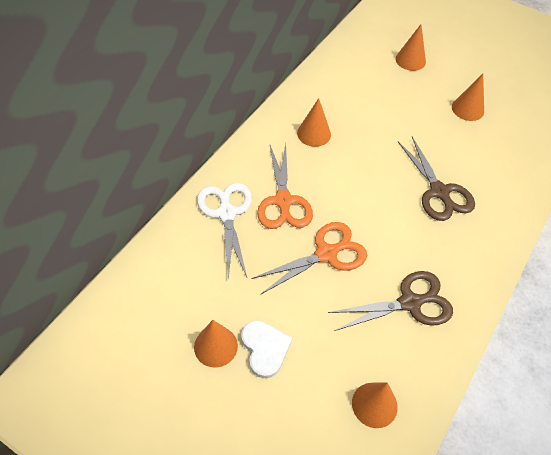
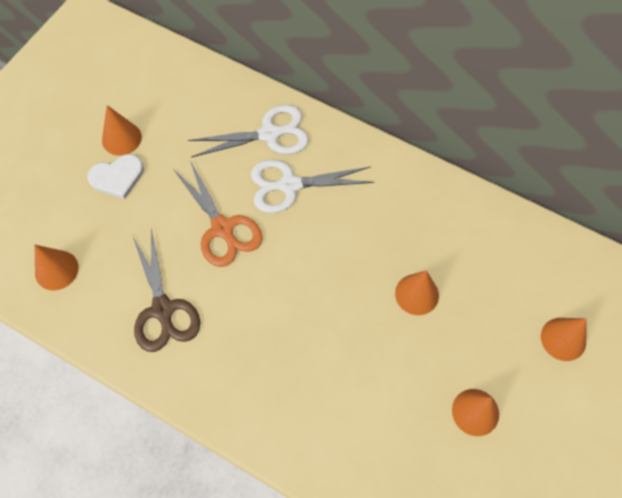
camera: 90 degrees right, 10 degrees up
orange scissors [257,144,313,229] -> white scissors [251,160,374,213]
orange cone [297,98,331,147] -> orange cone moved to [395,271,439,315]
brown scissors [397,137,475,221] -> none

